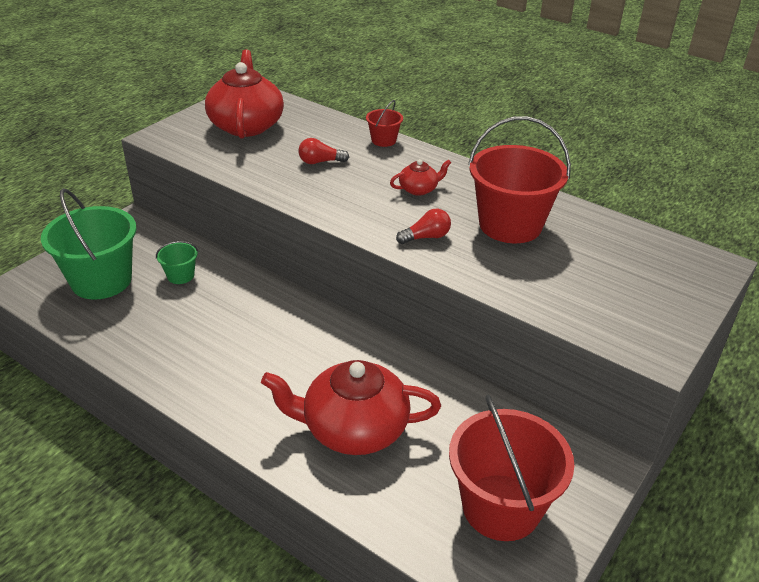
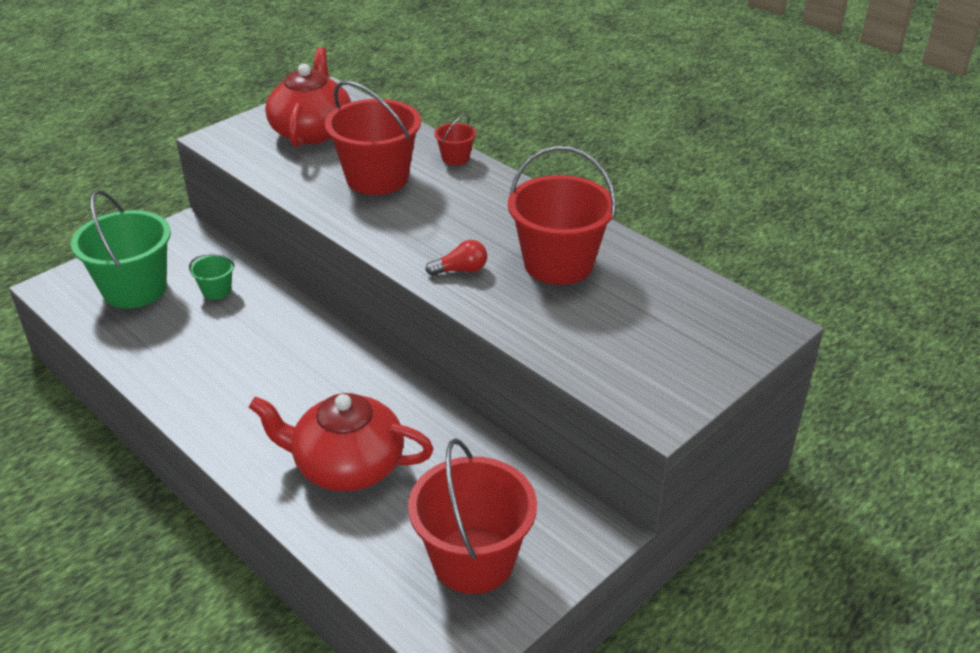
camera: 10 degrees right, 0 degrees up
red light bulb [299,138,349,164] -> red bucket [325,81,421,195]
red teapot [390,159,451,196] -> none

